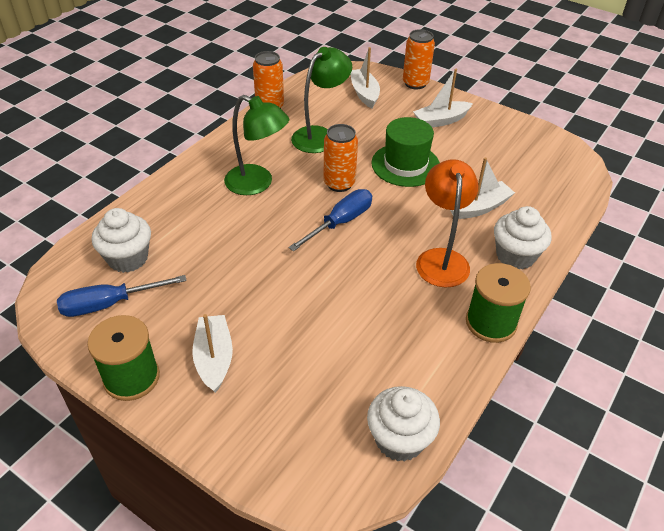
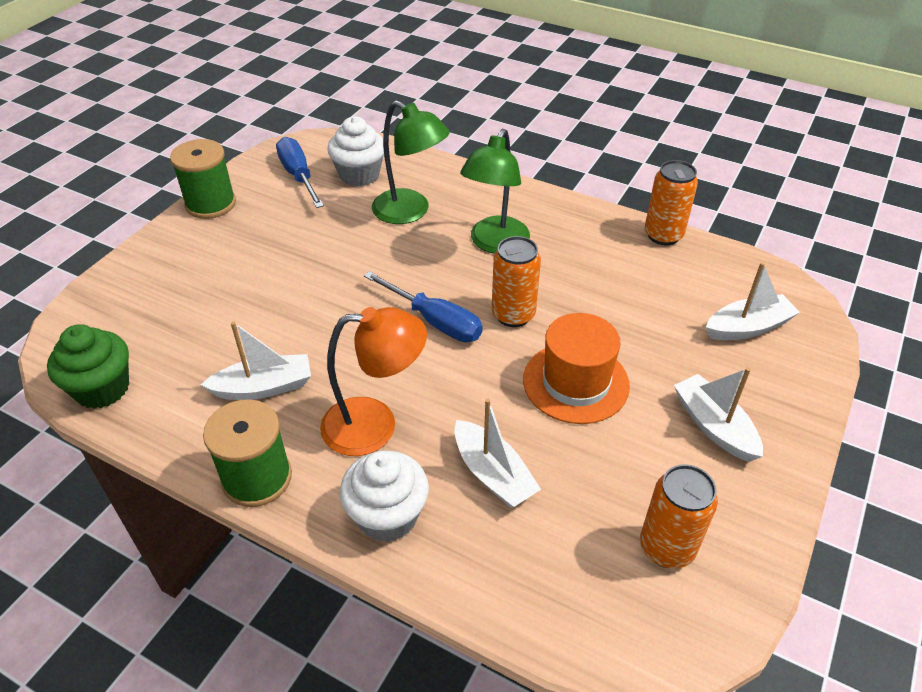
camera: 85 degrees right, 0 degrees up
white boat [192,314,233,393] -> white boat moved to [201,322,311,400]
green lamp [291,47,352,153] -> green lamp moved to [372,101,450,224]
white cupcake [367,386,440,462] -> green cupcake [47,324,129,409]
green hat [372,117,440,187] -> orange hat [523,313,630,424]
orange can [403,29,435,89] -> orange can moved to [640,464,718,569]

